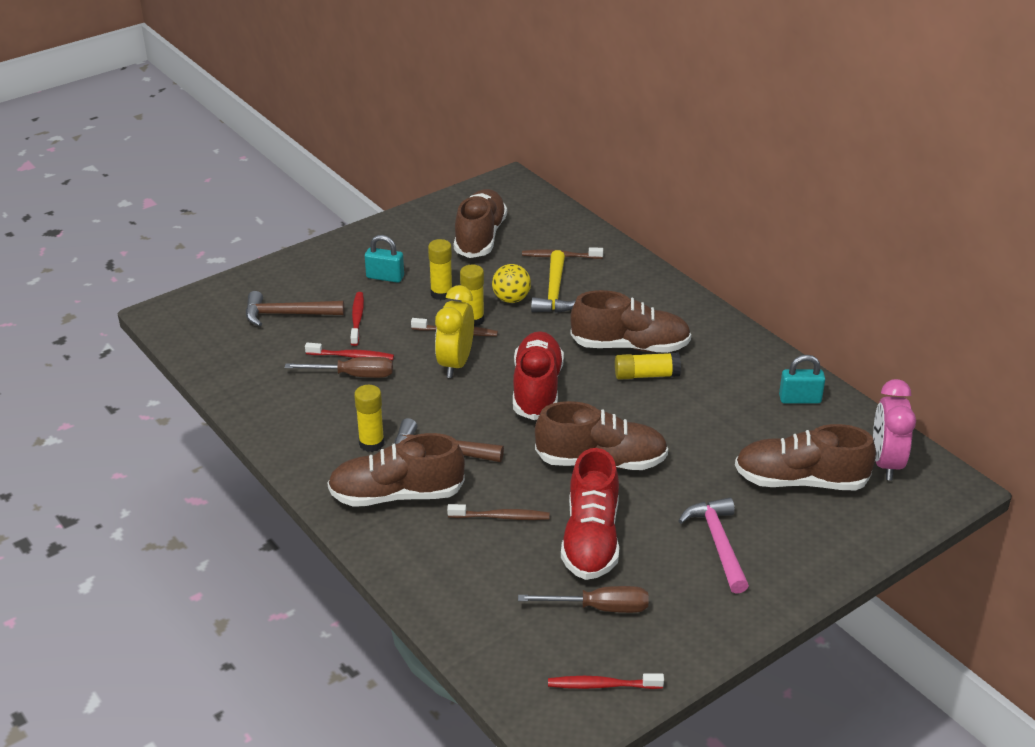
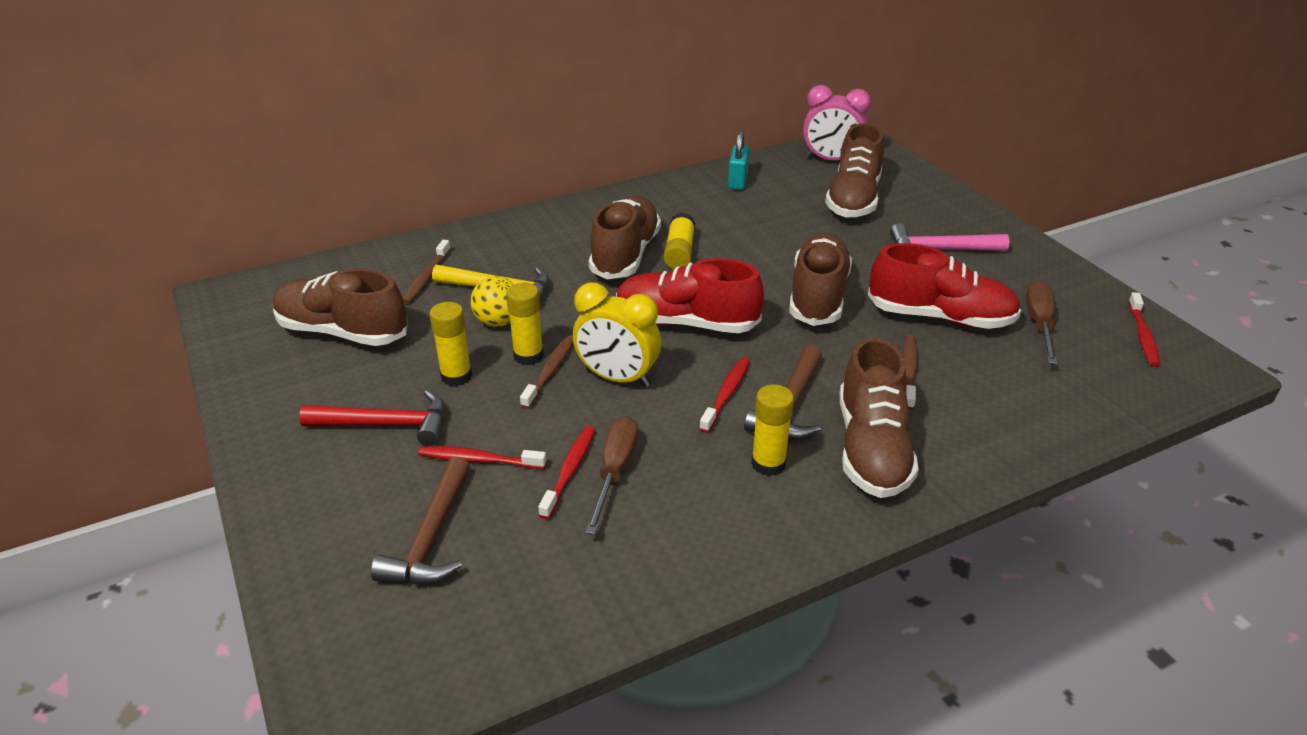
camera: 80 degrees left, 0 degrees up
turquoise padlock [365,235,404,283] -> red hammer [299,390,445,446]
none -> red toothbrush [699,357,750,433]

